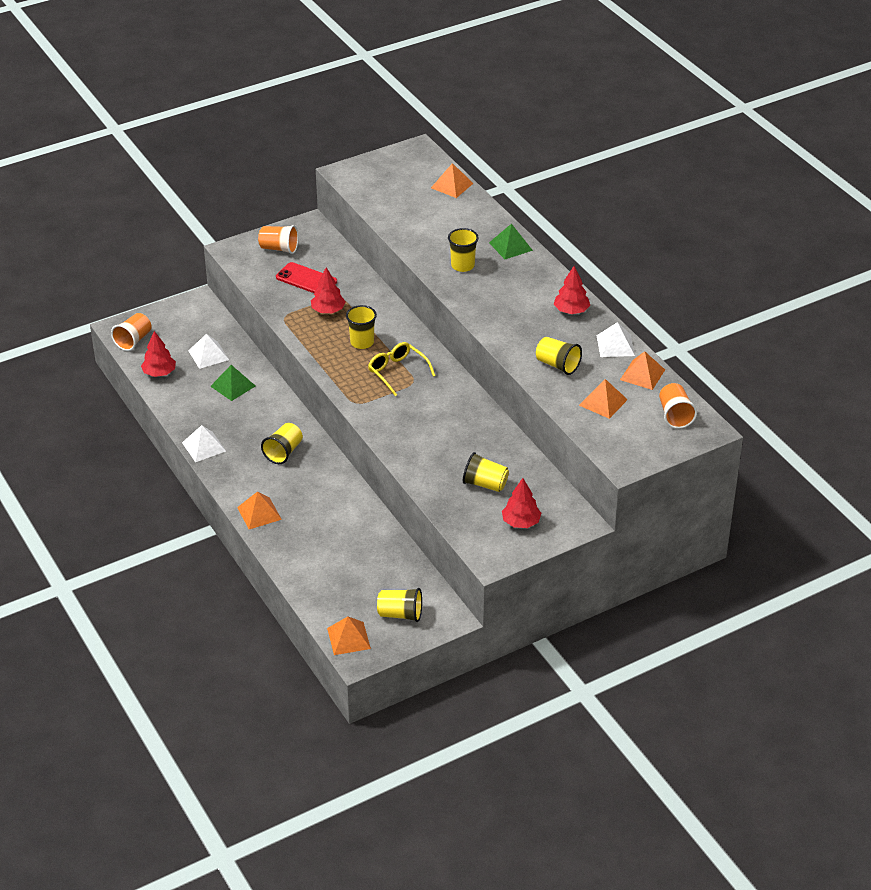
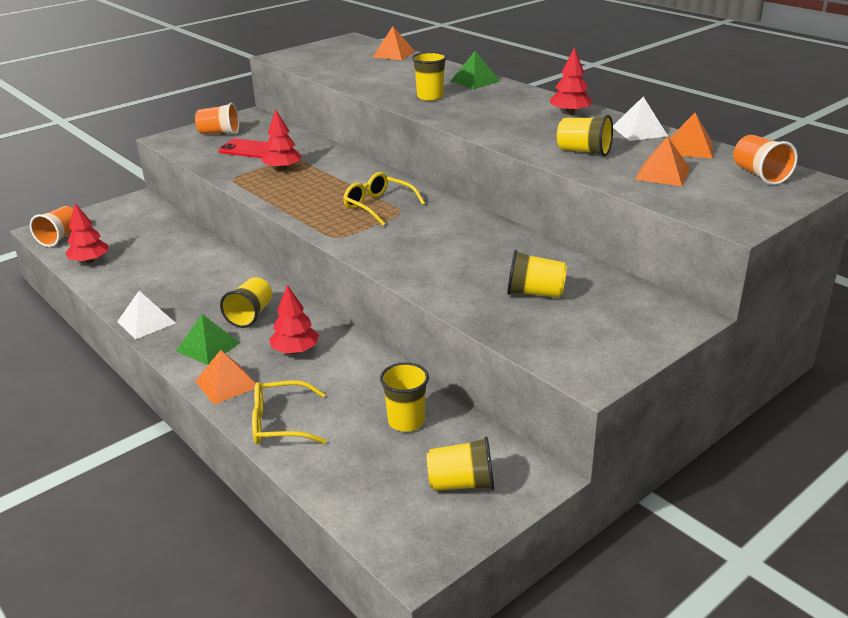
camera: 10 degrees left, 10 degrees down
white pyramid [188,334,229,369] -> none
green pyramid [210,365,255,401] -> green pyramid moved to [176,314,240,365]
orange pyramid [327,617,371,655] -> none
yellow cup [346,305,377,349] -> yellow cup moved to [380,362,429,432]
red tree [502,478,541,528] -> red tree moved to [269,285,319,354]
none -> yellow glasses [252,380,327,444]

